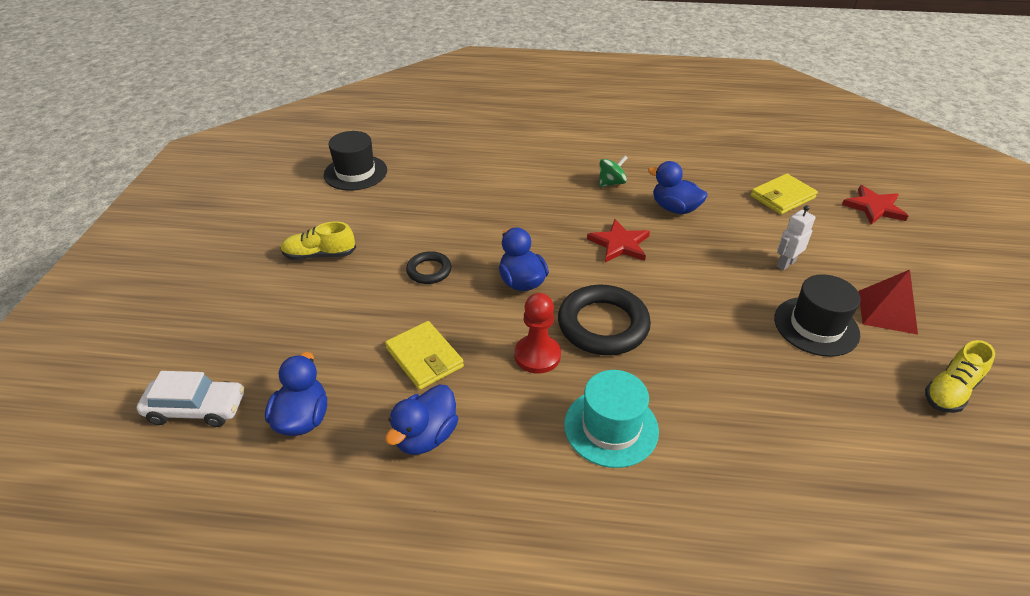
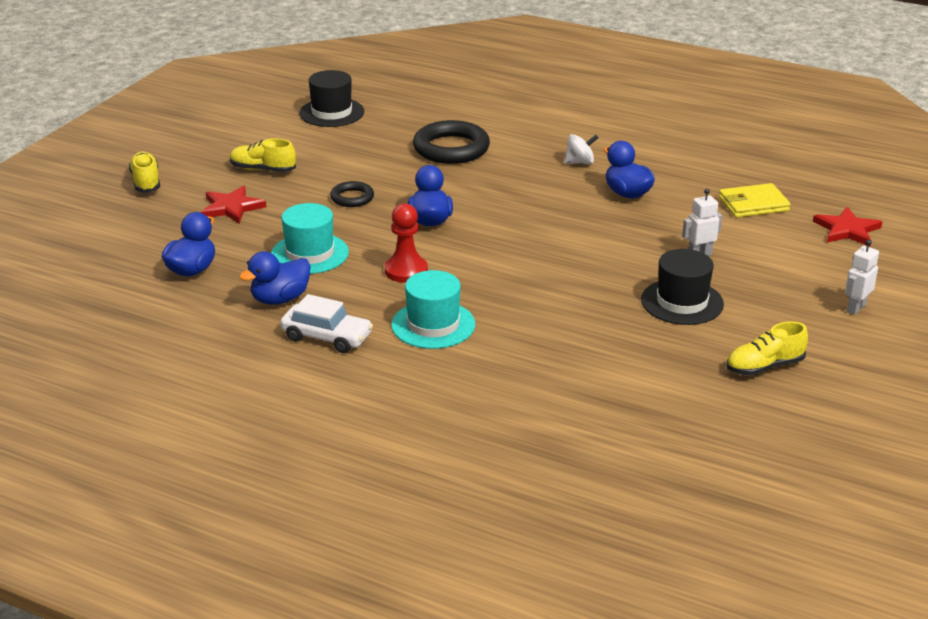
camera: 20 degrees right, 10 degrees down
white car [137,371,244,427] -> white car moved to [280,294,373,353]
yellow wallet [385,321,464,390] -> turquoise hat [271,203,349,274]
black ring [558,285,651,355] -> black ring moved to [413,120,490,164]
red star [587,219,650,263] -> red star moved to [201,186,266,224]
green spinning top [599,155,627,187] -> white spinning top [564,134,598,164]
red pyramid [858,270,918,335] -> none
none -> yellow shoe [129,152,160,193]
none -> white robot [845,240,879,315]

